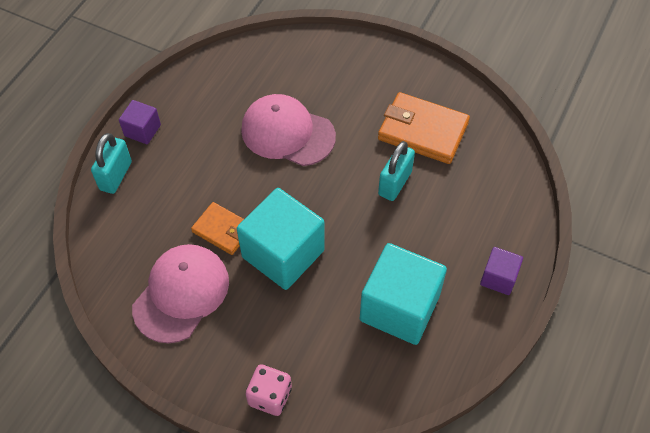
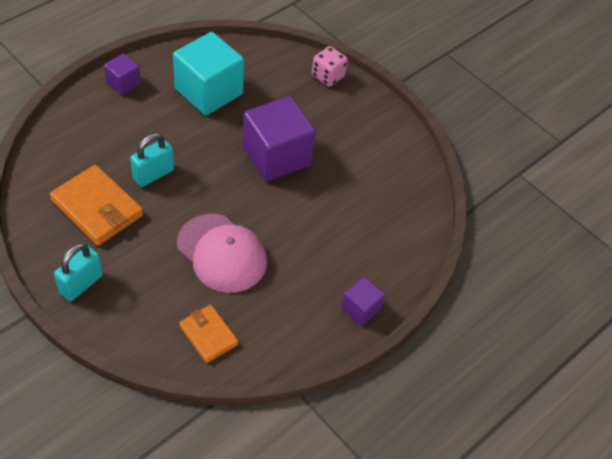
camera: 165 degrees left, 5 degrees down
turquoise padlock [91,133,132,194] -> turquoise padlock moved to [54,243,103,301]
pink cap [132,244,229,343] -> none
orange wallet [191,202,244,255] -> orange wallet moved to [179,305,239,363]
turquoise cube [237,188,325,290] -> purple cube [243,96,316,181]

